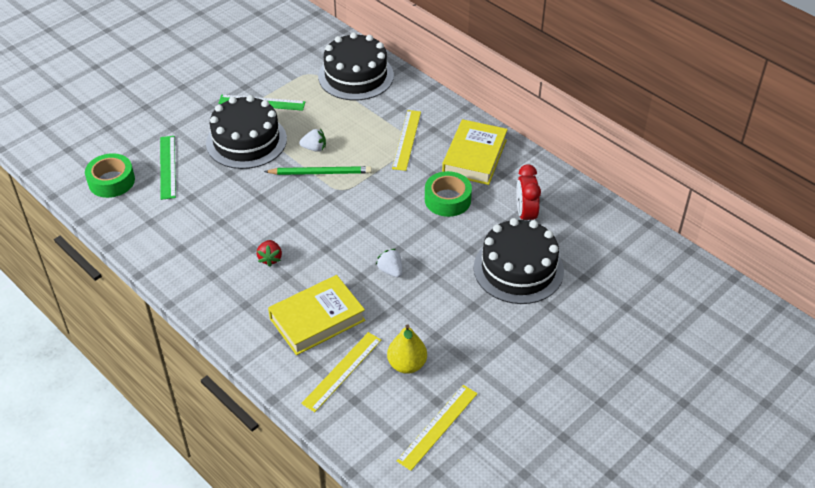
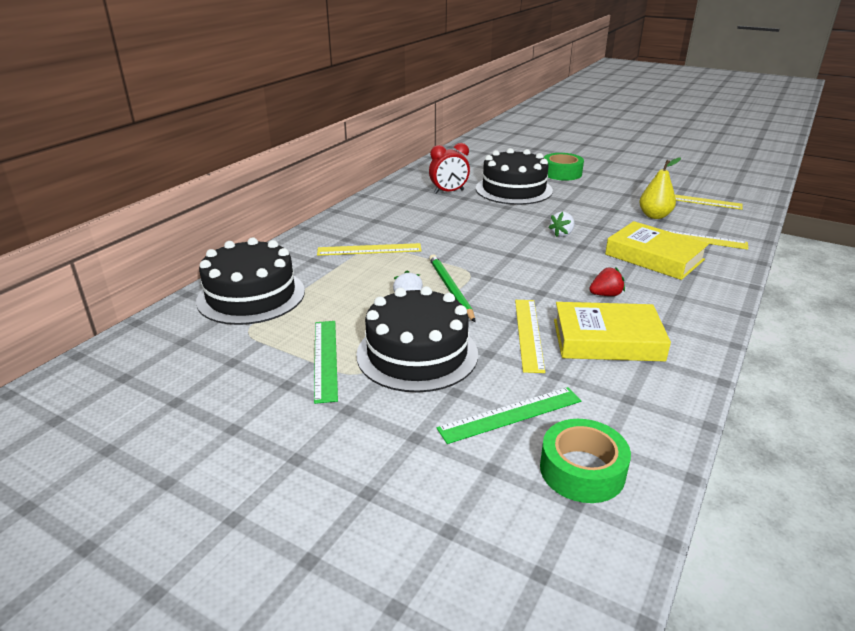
camera: 105 degrees left, 15 degrees down
green tape [425,171,472,217] -> green tape moved to [544,153,584,181]
yellow book [442,119,508,185] -> yellow book moved to [554,302,671,362]
none -> yellow ruler [515,300,545,373]

